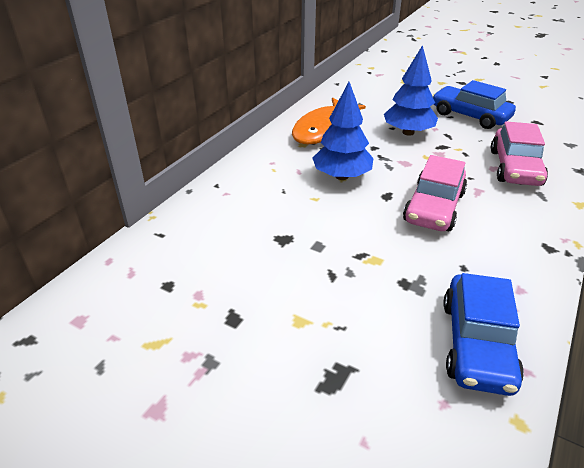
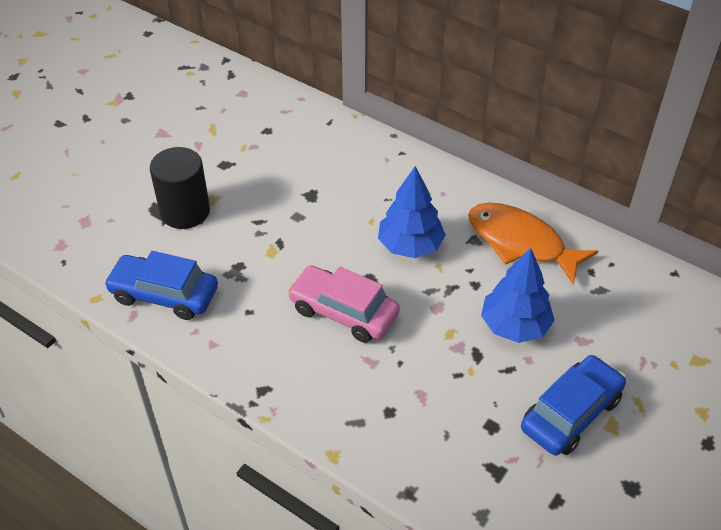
camera: 95 degrees right, 10 degrees up
pink car [491,121,548,186] -> none
none -> black cylinder [150,147,210,229]

